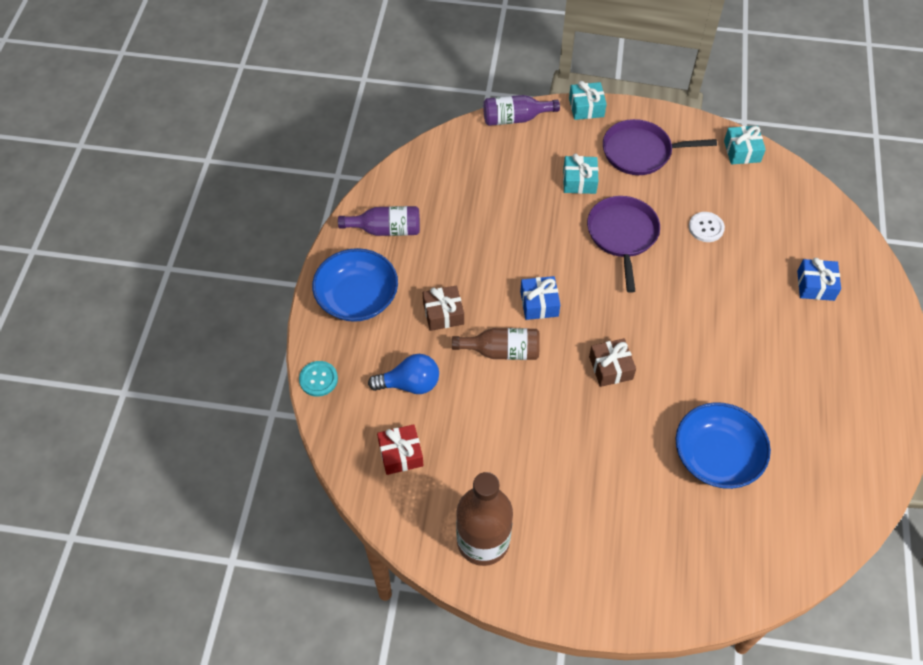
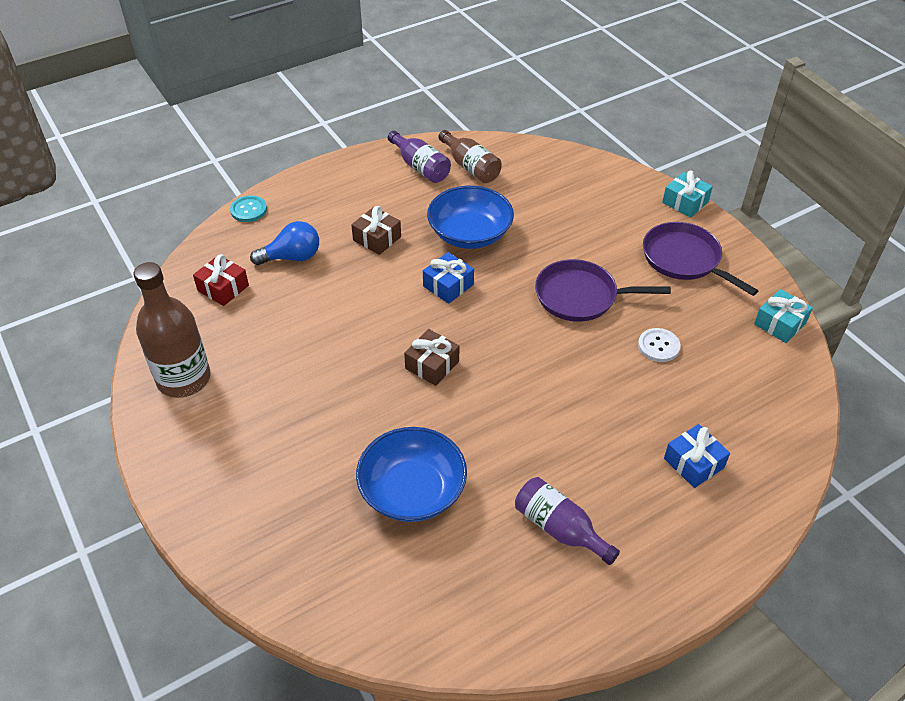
camera: 50 degrees right, 10 degrees down
blue bowl [312,248,398,322] -> blue bowl moved to [427,186,514,249]
blue light bulb [368,354,439,394] -> blue light bulb turned 60 degrees counterclockwise [250,221,319,265]
brown bottle [452,328,540,360] -> brown bottle moved to [438,130,502,183]
purple bottle [483,95,560,126] -> purple bottle moved to [515,477,620,565]
turquoise gift [563,153,598,194] -> none
purple pan [587,196,660,293] -> purple pan turned 135 degrees counterclockwise [535,259,671,322]

